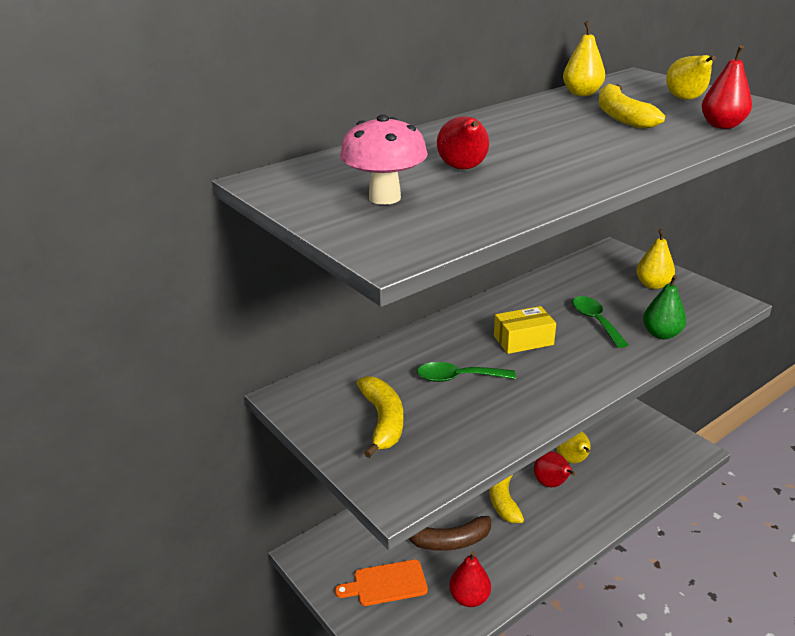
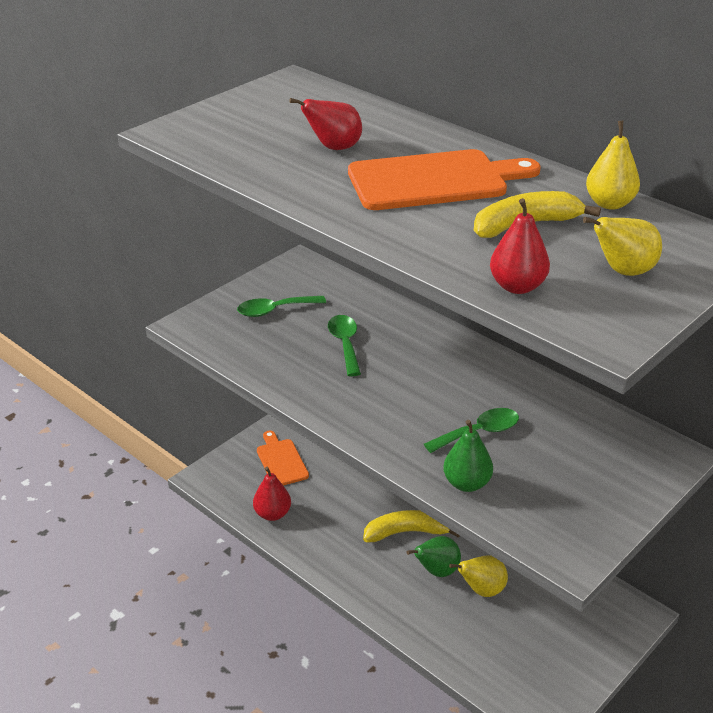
camera: 80 degrees right, 5 degrees up
pink mushroom [340,114,428,205] -> none
yellow banana [357,376,403,458] -> green spoon [237,296,326,317]
brown banana [409,516,491,551] -> none
yellow box [494,306,556,354] -> none
red pear [534,451,575,487] -> green pear [407,536,461,577]
yellow pear [636,229,675,289] -> none
none -> orange cutting board [348,149,541,210]

